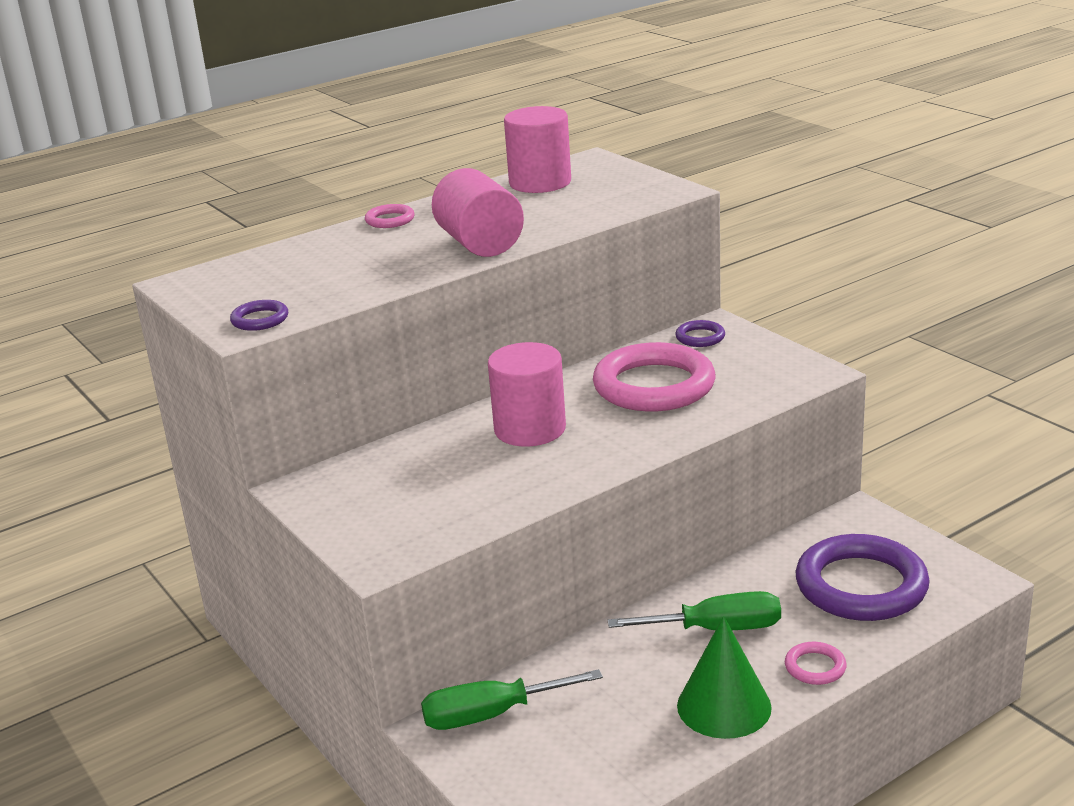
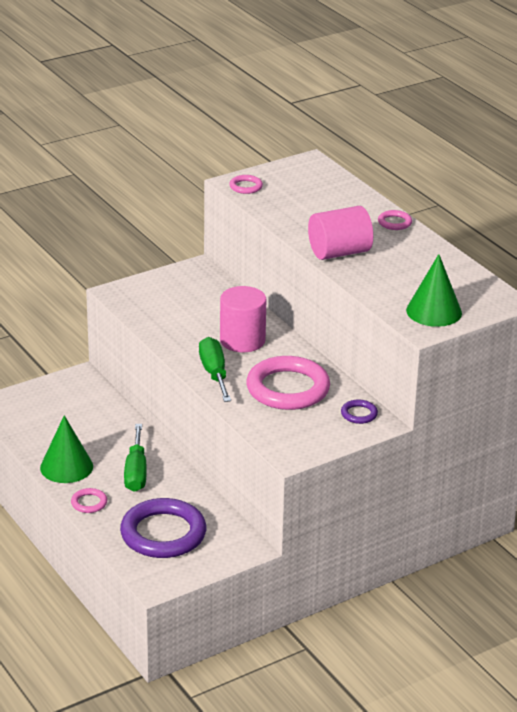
camera: 90 degrees right, 5 degrees up
purple ring [230,300,288,331] -> pink ring [229,175,263,194]
green screwdriver [421,669,603,730] -> green screwdriver moved to [199,337,231,402]
pink cylinder [504,106,571,193] -> none
none -> green cone [406,254,462,327]

